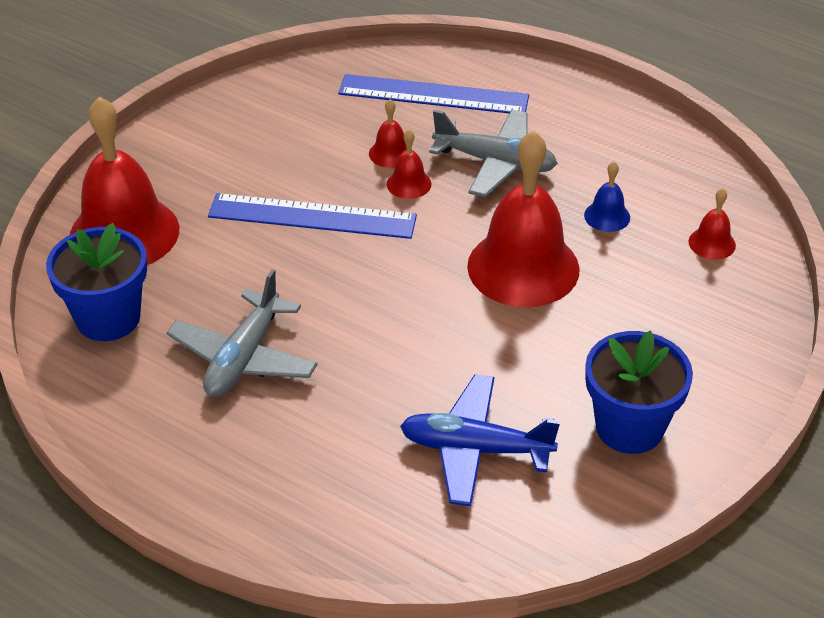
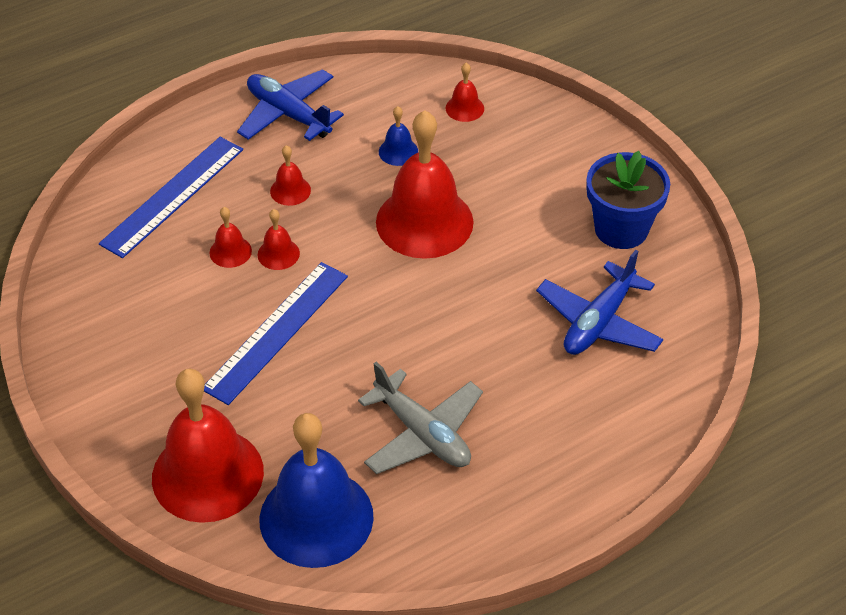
camera: 65 degrees left, 5 degrees up
blue flower pot [46,223,147,341] -> blue bell [260,413,374,568]
grey plane [429,110,558,197] -> red bell [270,145,311,206]
none -> blue plane [237,69,344,141]

